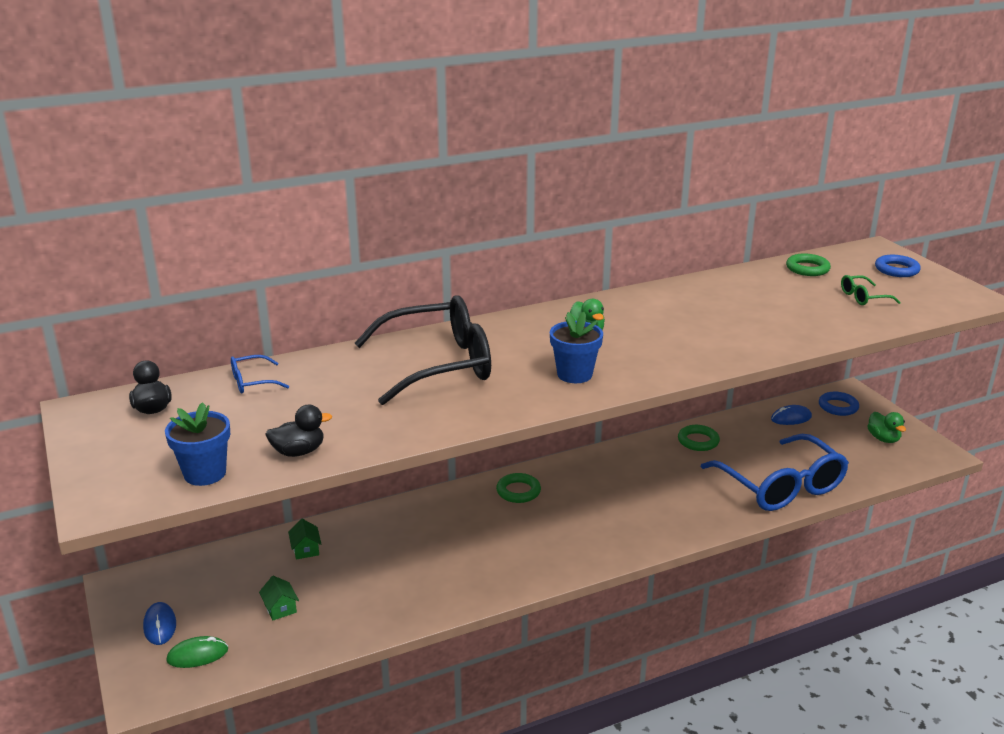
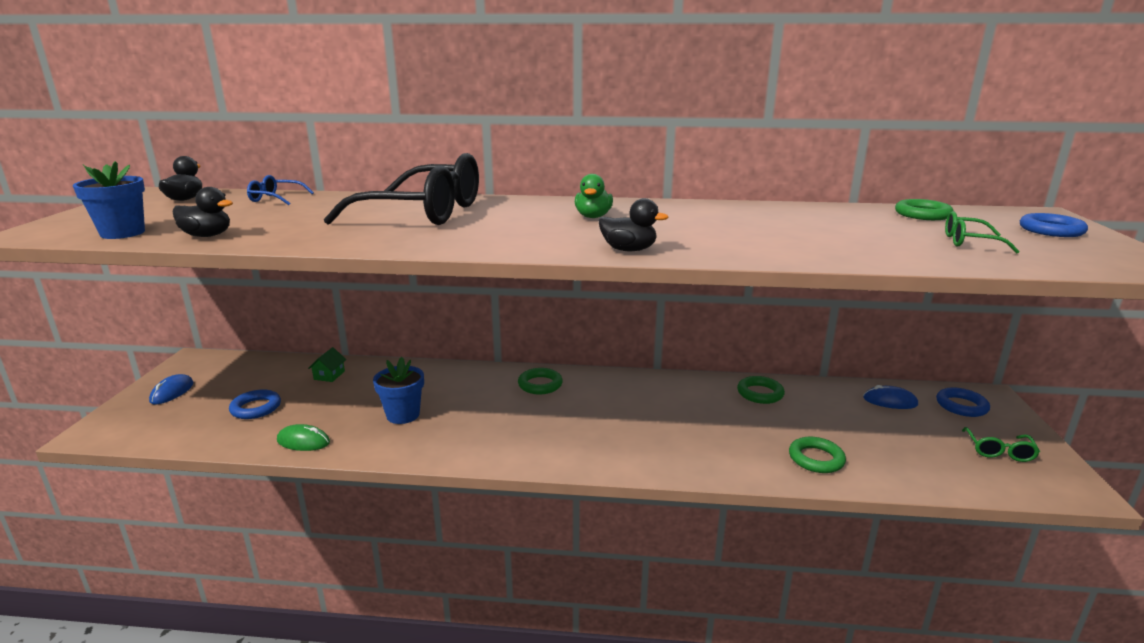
camera: 30 degrees right, 5 degrees down
green mouse [166,636,228,668] -> green mouse moved to [277,424,330,451]
green house [259,576,299,620] -> blue ring [229,389,281,419]
blue flower pot [550,312,603,383] -> blue flower pot moved to [373,357,424,424]
blue glasses [701,434,849,511] -> green ring [789,437,846,473]
green duck [867,412,906,443] -> green glasses [962,427,1040,462]
none -> black duck [599,198,669,251]

